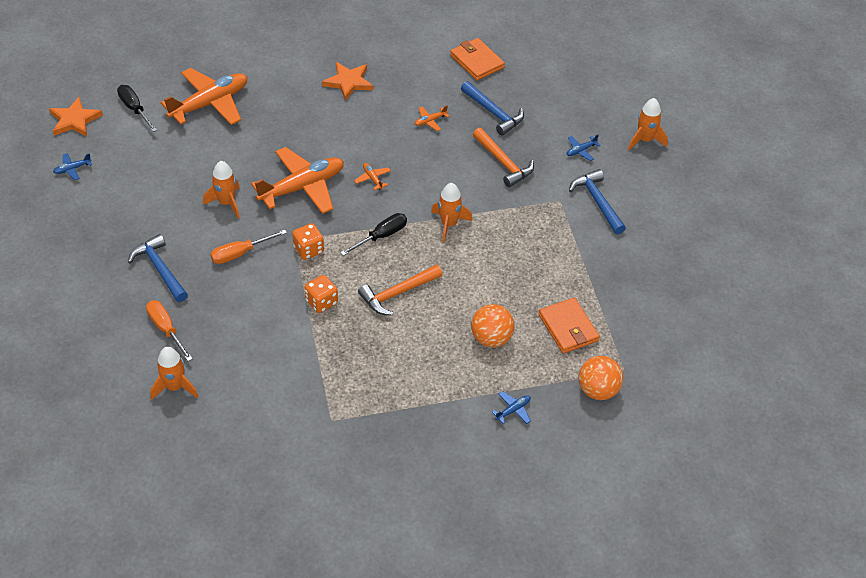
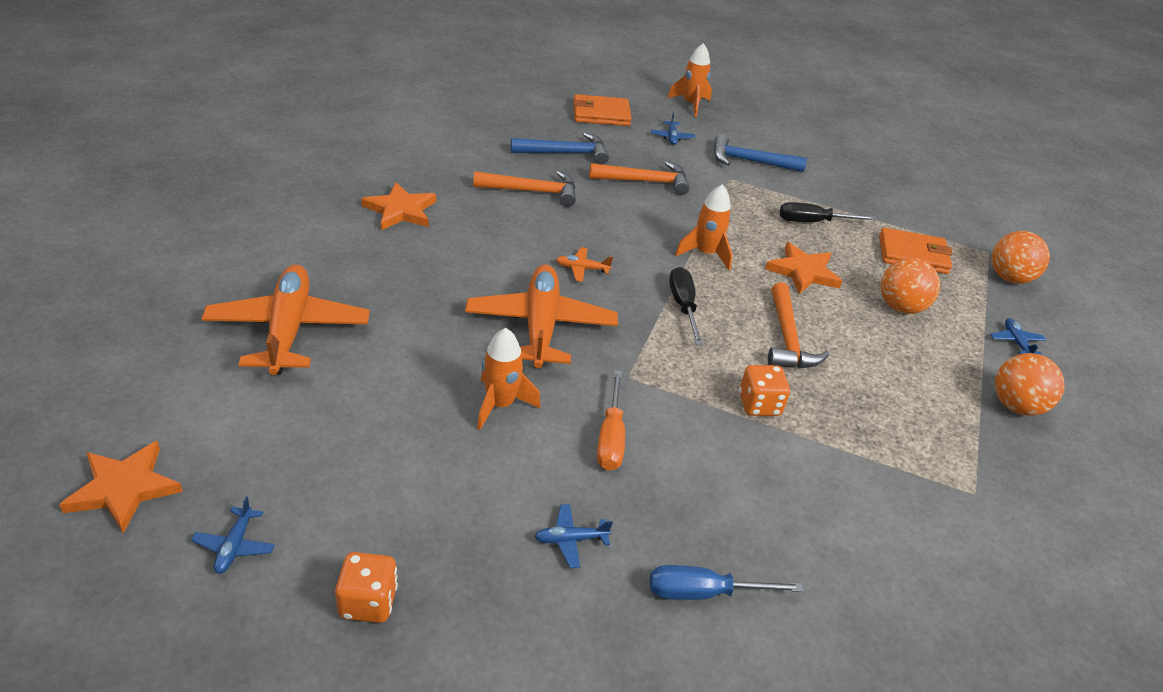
camera: 60 degrees left, 10 degrees down
black screwdriver [117,85,157,132] -> black screwdriver moved to [780,202,876,222]
blue hammer [128,234,188,302] -> blue plane [534,504,613,568]
orange screwdriver [146,300,193,361] -> blue screwdriver [650,565,804,600]
orange rocket [150,347,198,400] -> none
orange dice [292,223,324,260] -> orange dice moved to [335,552,398,623]
orange plane [415,105,450,131] -> orange hammer [473,171,576,207]
orange wallet [450,38,505,80] -> orange wallet moved to [573,94,632,126]
none -> orange star [765,242,842,294]
none -> orange ball [995,353,1065,416]

